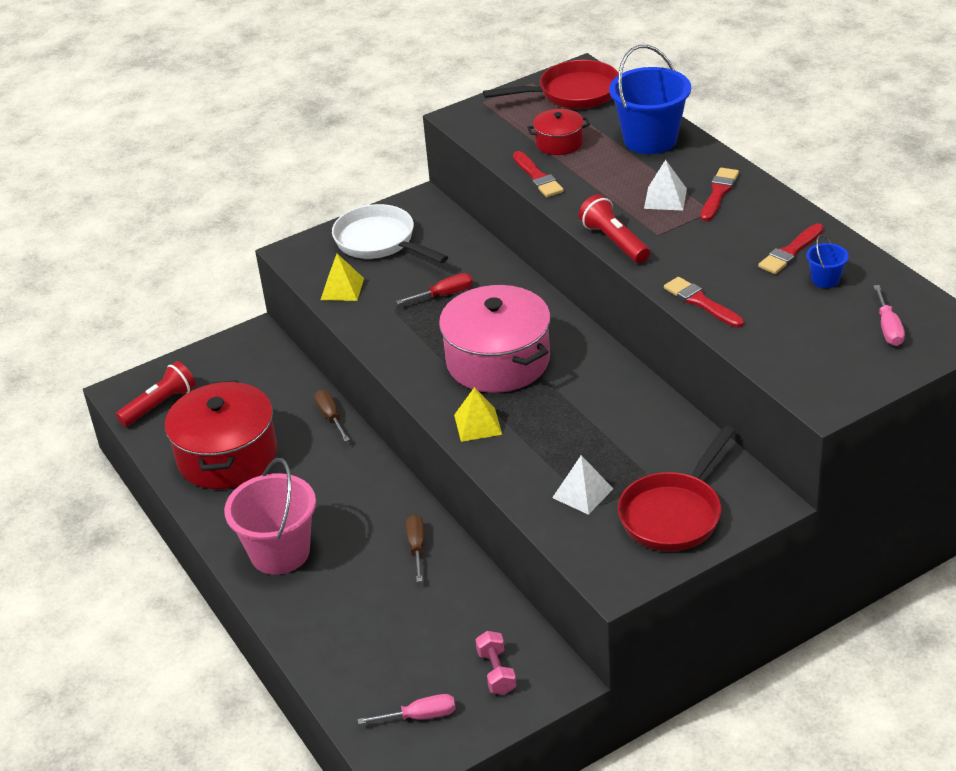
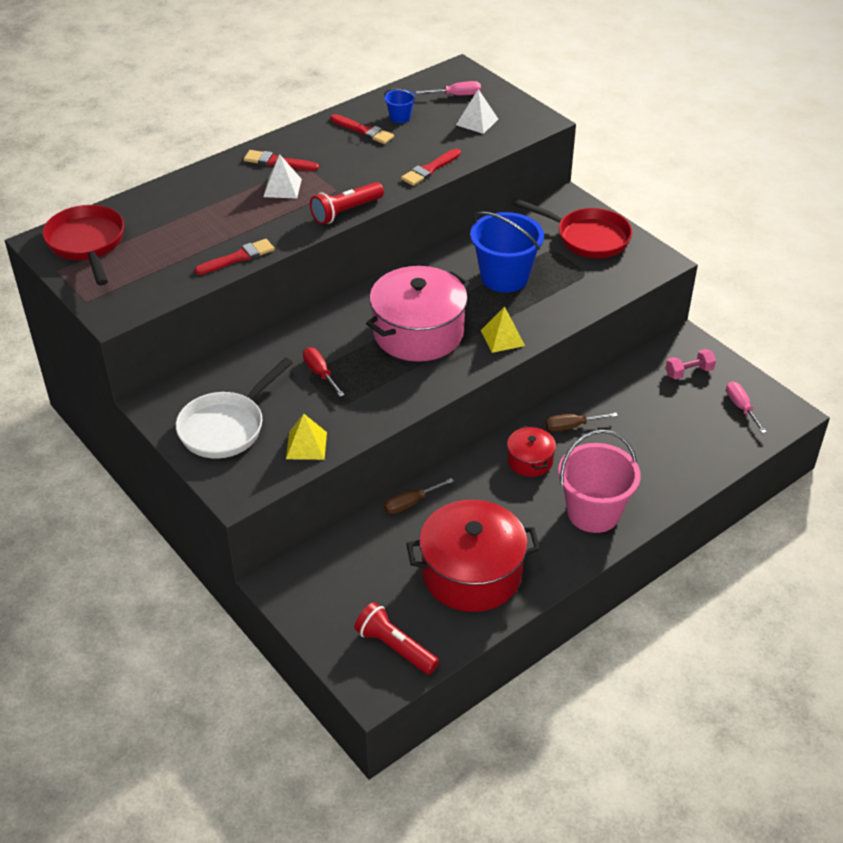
camera: 100 degrees left, 5 degrees up
red pot [527,109,590,155] -> red pot moved to [507,426,556,477]
white pyramid [552,455,613,515] -> white pyramid moved to [456,89,498,134]
blue bucket [609,45,691,154] -> blue bucket moved to [470,212,544,293]

